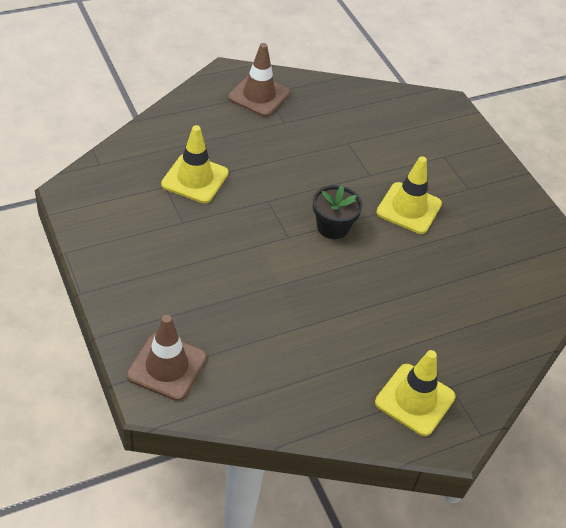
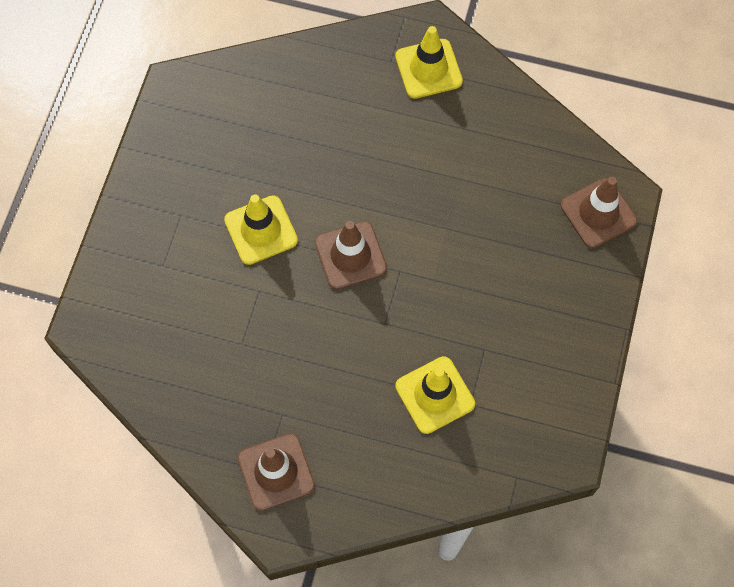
camera: 135 degrees left, 20 degrees up
black flower pot [313,185,362,239] -> brown traffic cone [315,221,387,289]

